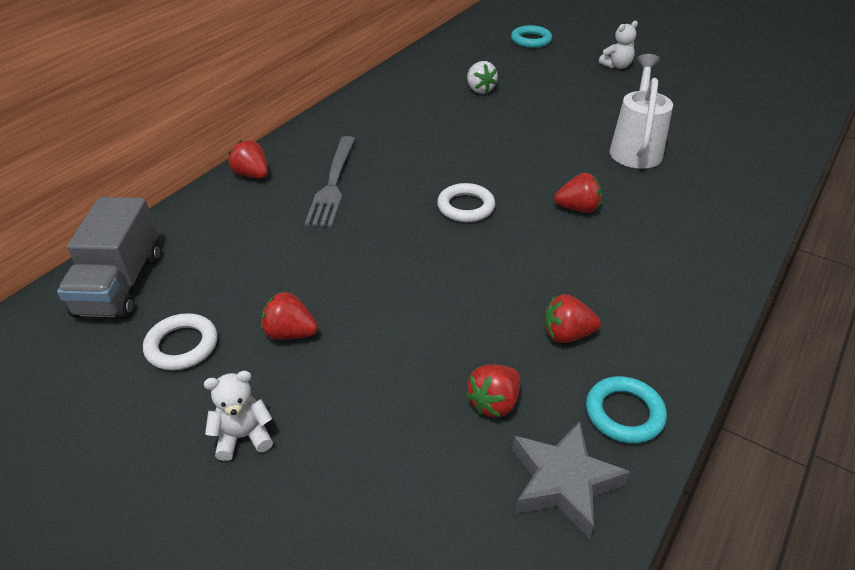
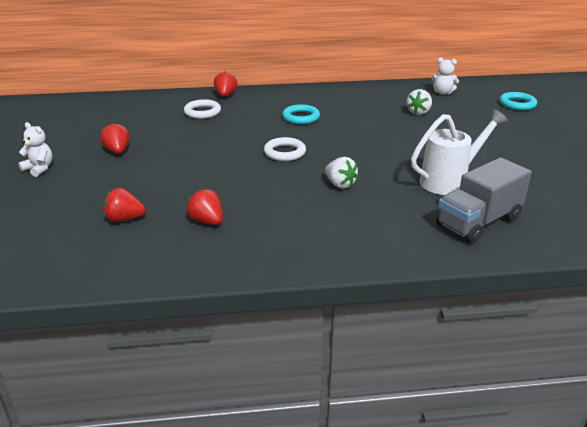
camera: 50 degrees right, 10 degrees down
grey truck [57,197,160,319] -> grey truck moved to [436,157,532,243]
white ring [143,313,218,370] -> white ring moved to [184,99,221,119]
grey fork [304,136,355,227] -> none
grey star [512,421,630,539] -> none
red strawberry [554,173,602,213] -> white strawberry [325,157,359,189]
turquoise ring [586,376,667,444] -> turquoise ring moved to [282,104,320,124]
white teddy bear [599,21,638,69] -> white teddy bear moved to [431,58,459,95]

